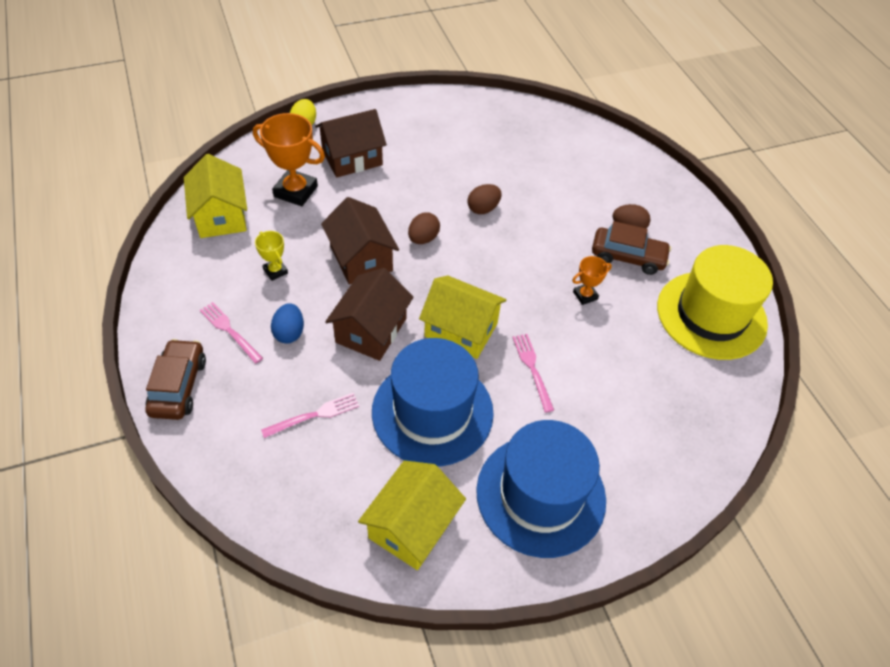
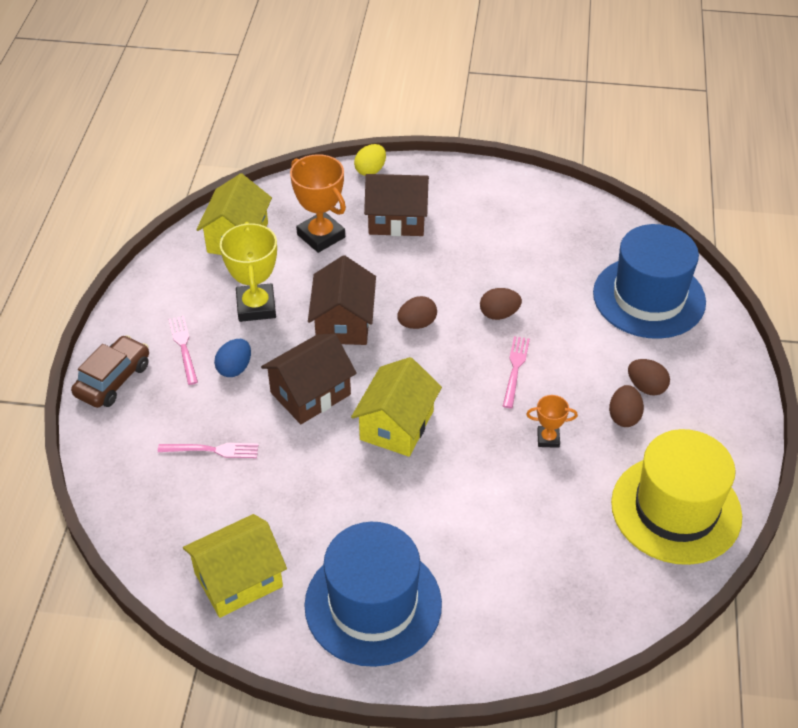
camera: 30 degrees right, 5 degrees down
yellow trophy [255,231,288,281] -> yellow trophy [220,222,277,322], size x1.91
blue hat [372,338,494,467] -> blue hat moved to [593,224,706,339]
yellow house [419,276,506,359] -> yellow house turned 60 degrees clockwise [351,357,442,457]
pink fork [512,334,554,413] -> pink fork moved to [503,336,530,408]
brown car [592,221,671,275] -> brown egg [609,385,644,427]

